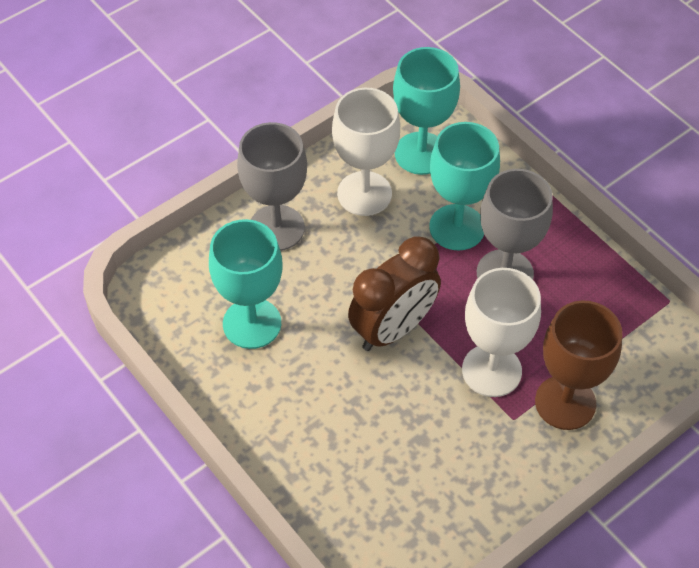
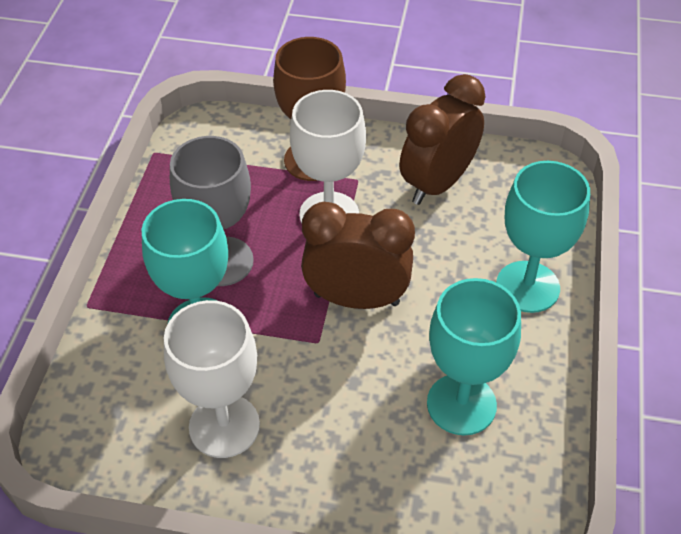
camera: 130 degrees left, 5 degrees down
grey goblet [237,122,307,251] -> none
turquoise goblet [393,47,460,175] -> turquoise goblet moved to [496,161,590,313]
none -> brown clock [399,74,486,205]

